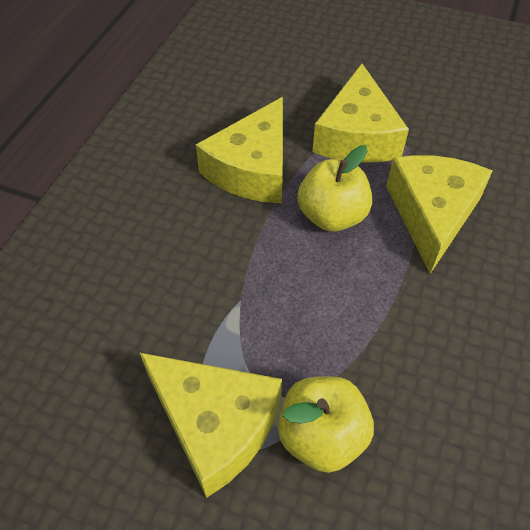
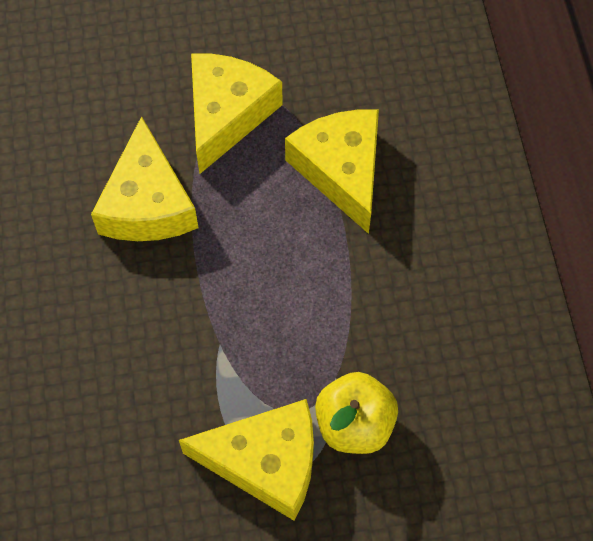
camera: 30 degrees left, 10 degrees up
yellow apple [298,145,372,232] -> none
yellow cheese [313,64,409,163] -> yellow cheese turned 135 degrees counterclockwise [191,53,283,174]

